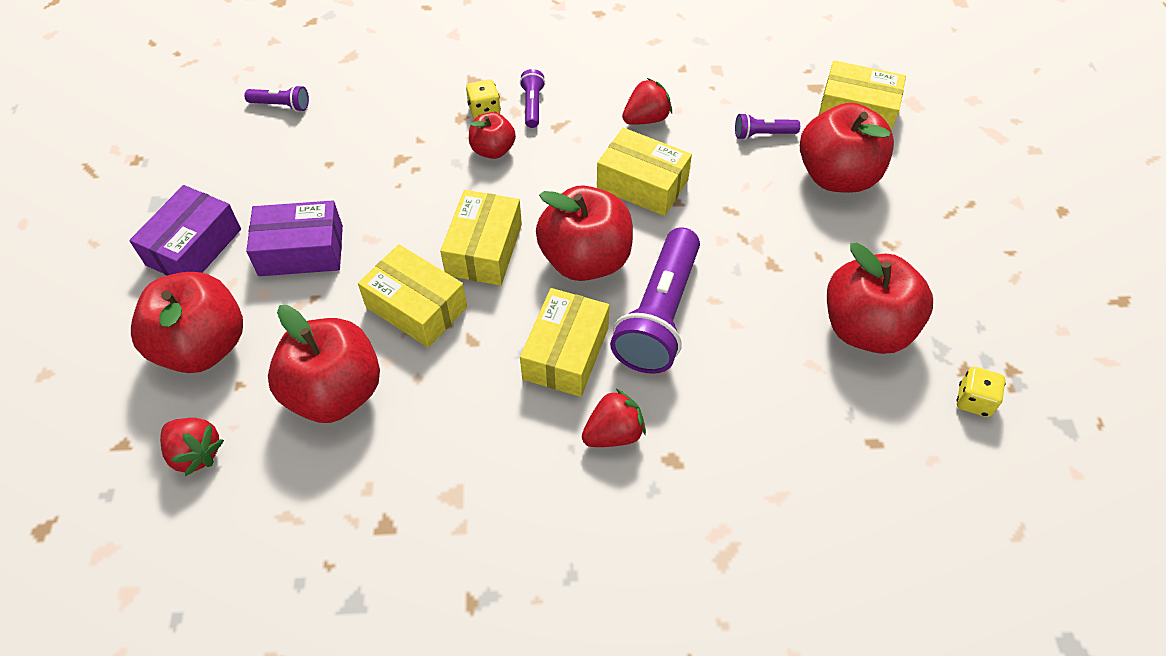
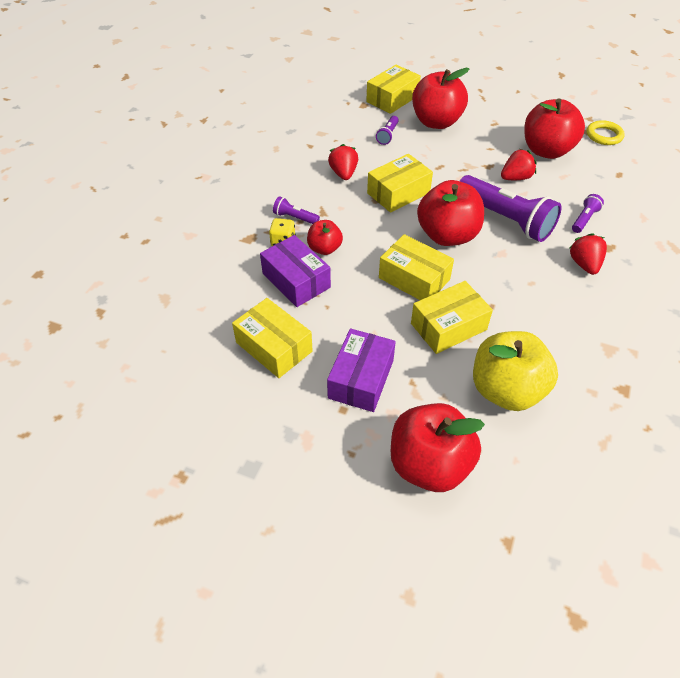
camera: 65 degrees left, 5 degrees down
purple box [129,185,241,276] -> purple box moved to [260,235,331,307]
red strawberry [160,418,224,476] -> red strawberry moved to [501,149,537,180]
purple flashlight [244,85,309,112] -> purple flashlight moved to [572,194,604,233]
red apple [268,305,380,423] -> yellow apple [473,331,558,411]
yellow box [520,288,609,397] -> yellow box moved to [232,298,313,378]
yellow dice [957,367,1006,417] -> yellow ring [586,120,625,145]

